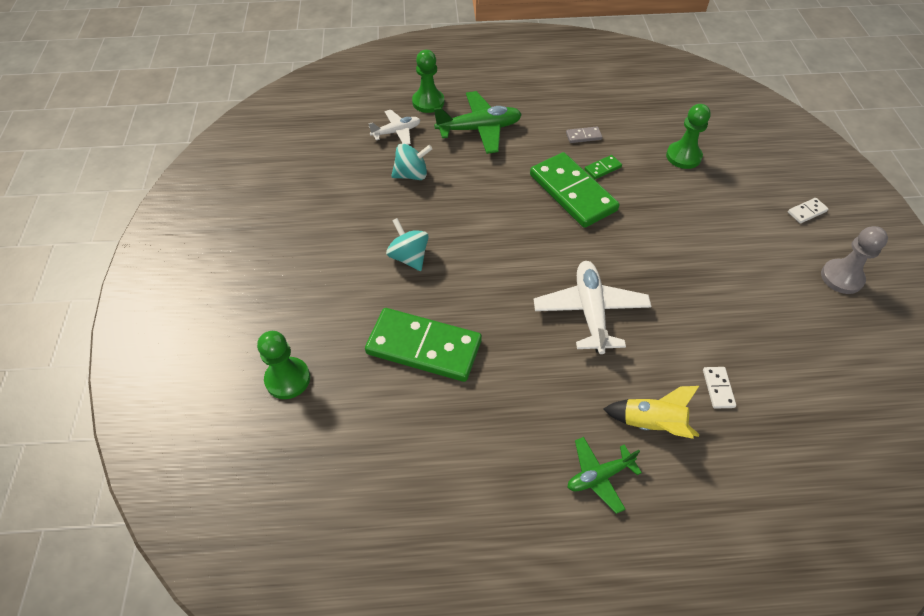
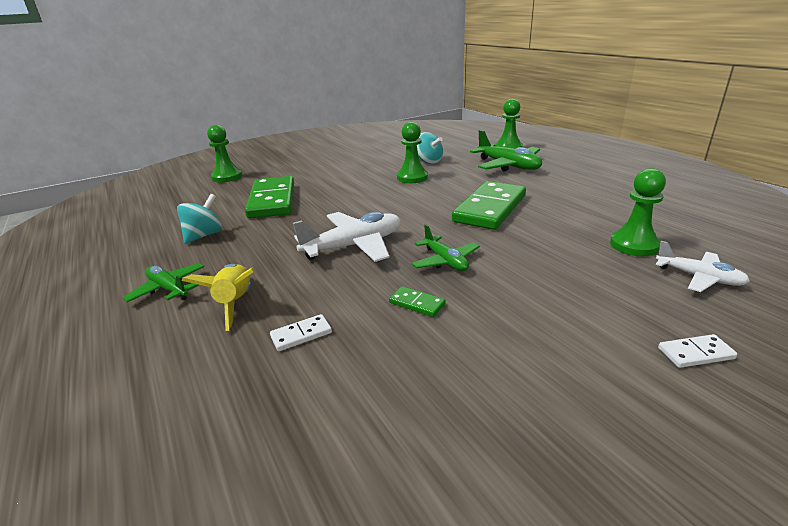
camera: 65 degrees right, 25 degrees down
white plane [368,110,420,145] -> white plane moved to [656,241,750,292]
turquoise spinning top [386,218,429,271] -> turquoise spinning top moved to [177,194,222,244]
grey domino [566,127,602,143] -> none
green domino [585,155,622,179] -> green domino moved to [389,286,446,317]
white domino [788,198,829,224] -> white domino turned 45 degrees counterclockwise [658,334,737,368]
grey pawn [821,226,888,294] -> none
none -> green pawn [397,122,428,183]
none -> green plane [411,224,480,271]

